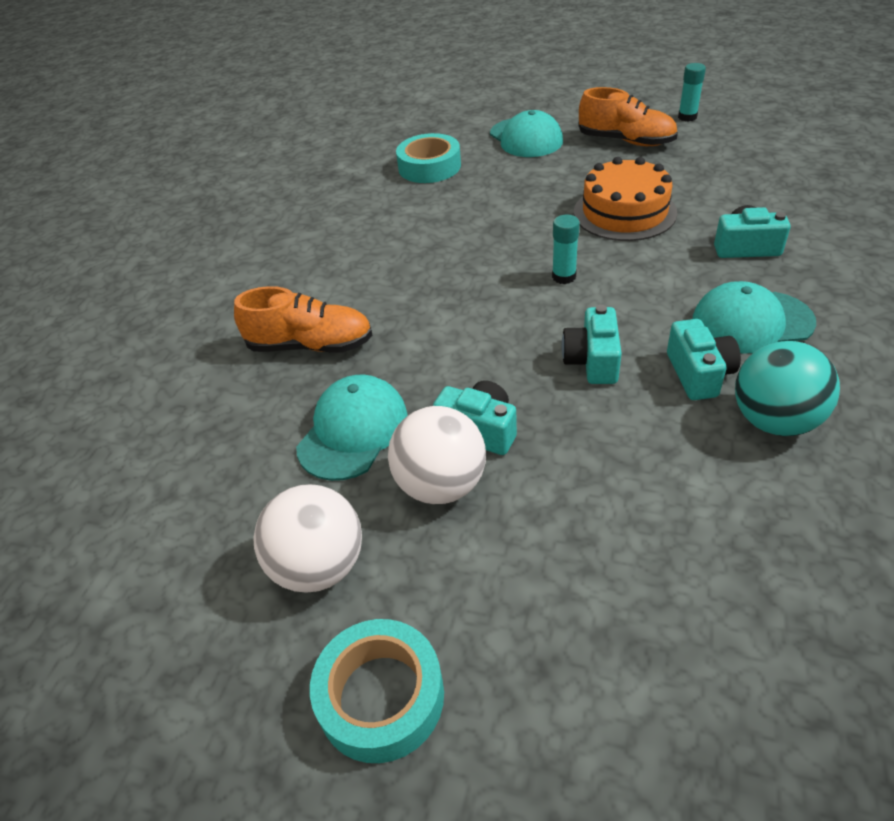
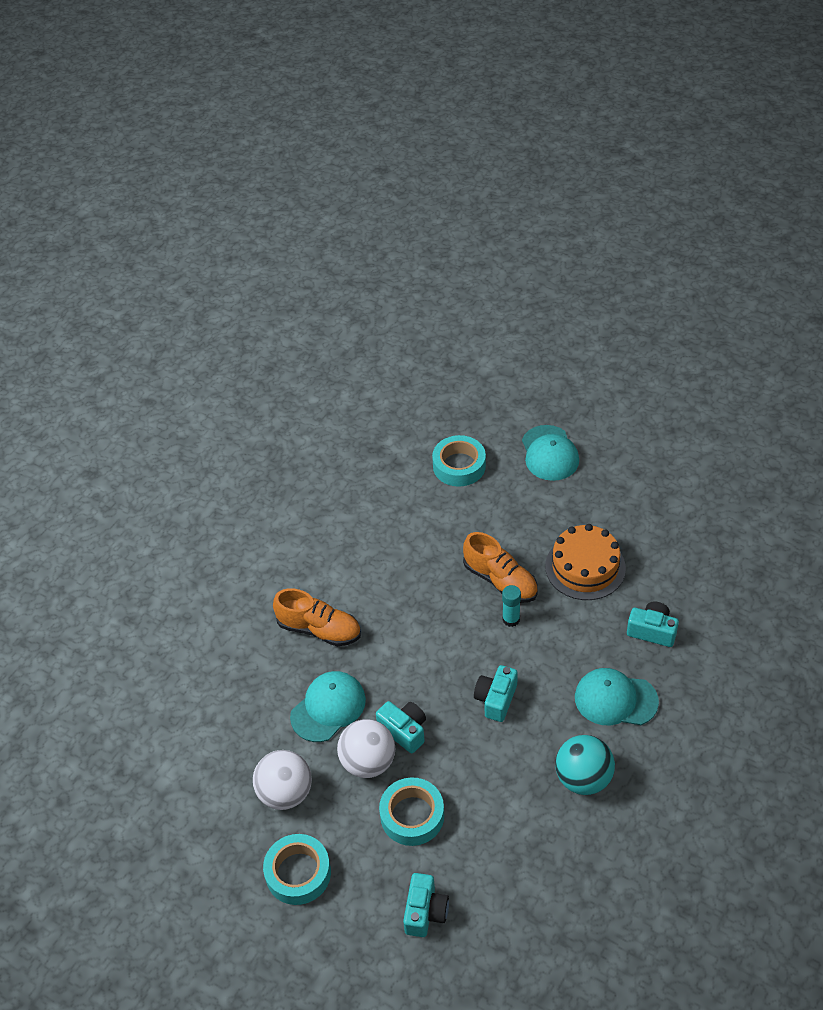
camera: 15 degrees right, 5 degrees up
orange shoe [578,87,678,146] -> orange shoe moved to [463,532,538,603]
turquoise camera [667,319,741,400] -> turquoise camera moved to [403,873,449,937]
turquoise glue stick [678,63,706,122] -> none
none -> turquoise tape [379,777,444,846]

